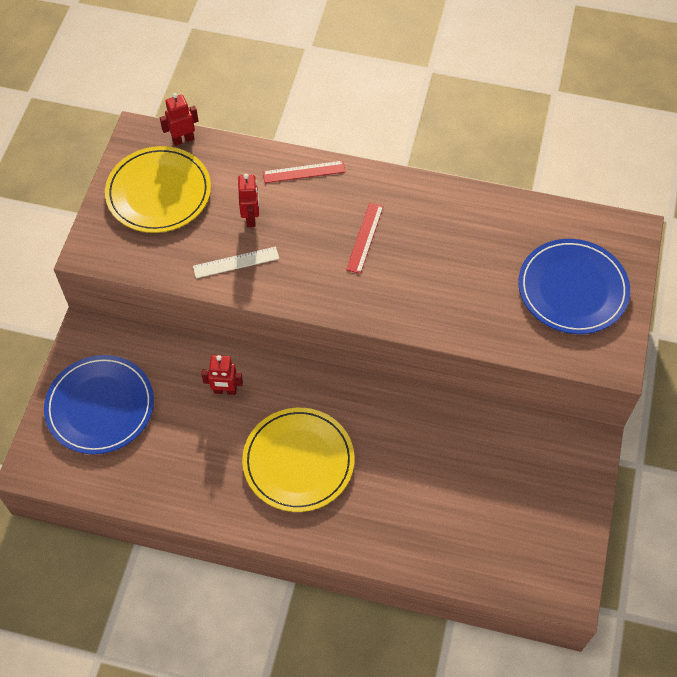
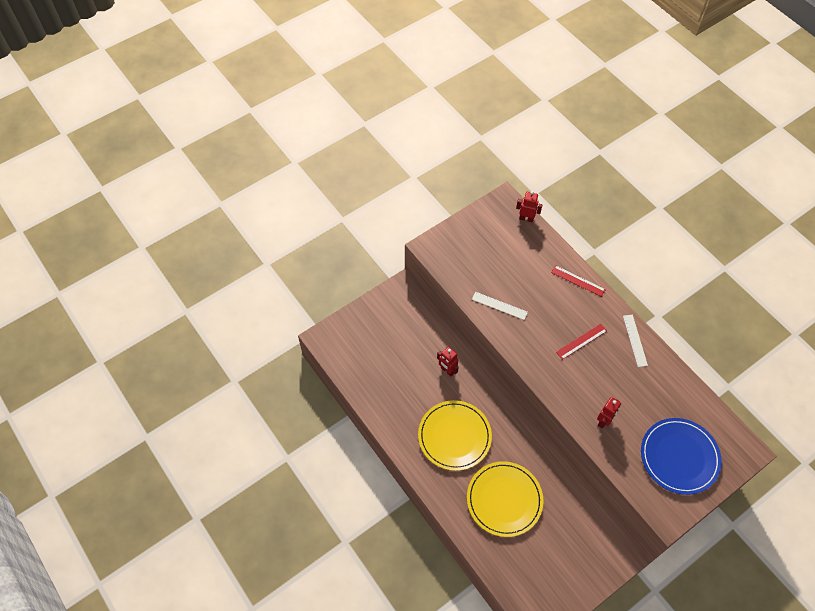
camera: 40 degrees right, 0 degrees up
blue plate [44,355,154,454] -> none
yellow plate [105,146,211,233] -> yellow plate moved to [467,461,543,537]
red robot [238,174,259,227] -> red robot moved to [597,397,621,429]
none -> white ruler [623,315,648,367]

